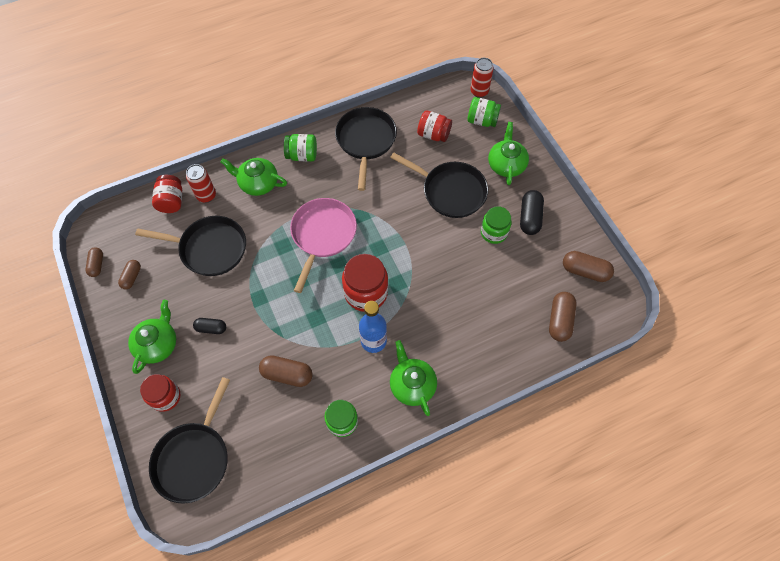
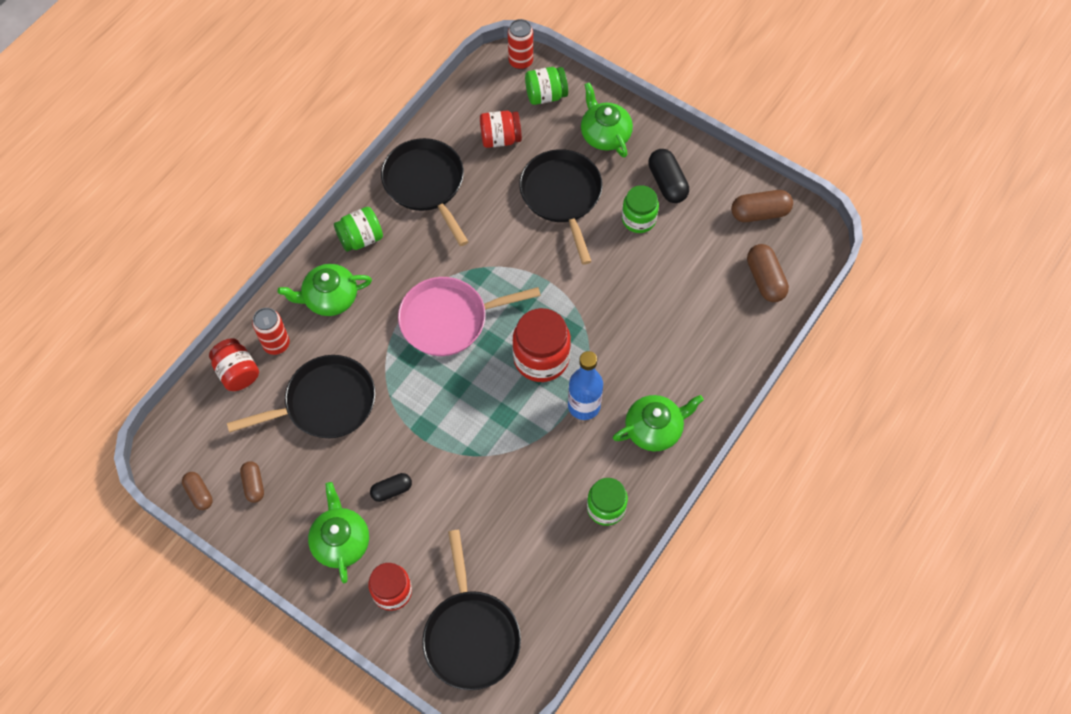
camera: 30 degrees left, 0 degrees up
brown capsule [259,355,313,387] -> none
pink pan [290,198,357,293] -> pink pan turned 90 degrees counterclockwise [398,277,541,356]
black pan [390,153,488,218] -> black pan turned 105 degrees counterclockwise [519,149,603,265]
green teapot [390,340,437,416] -> green teapot turned 120 degrees clockwise [613,395,704,451]

